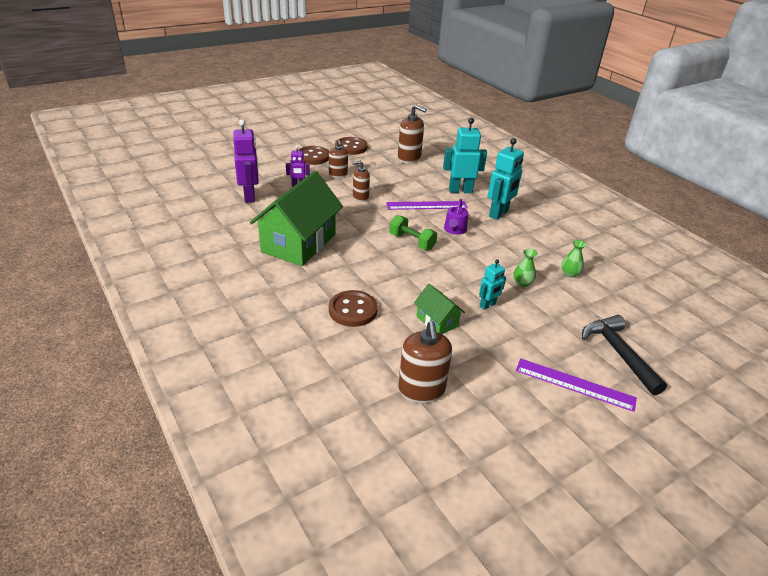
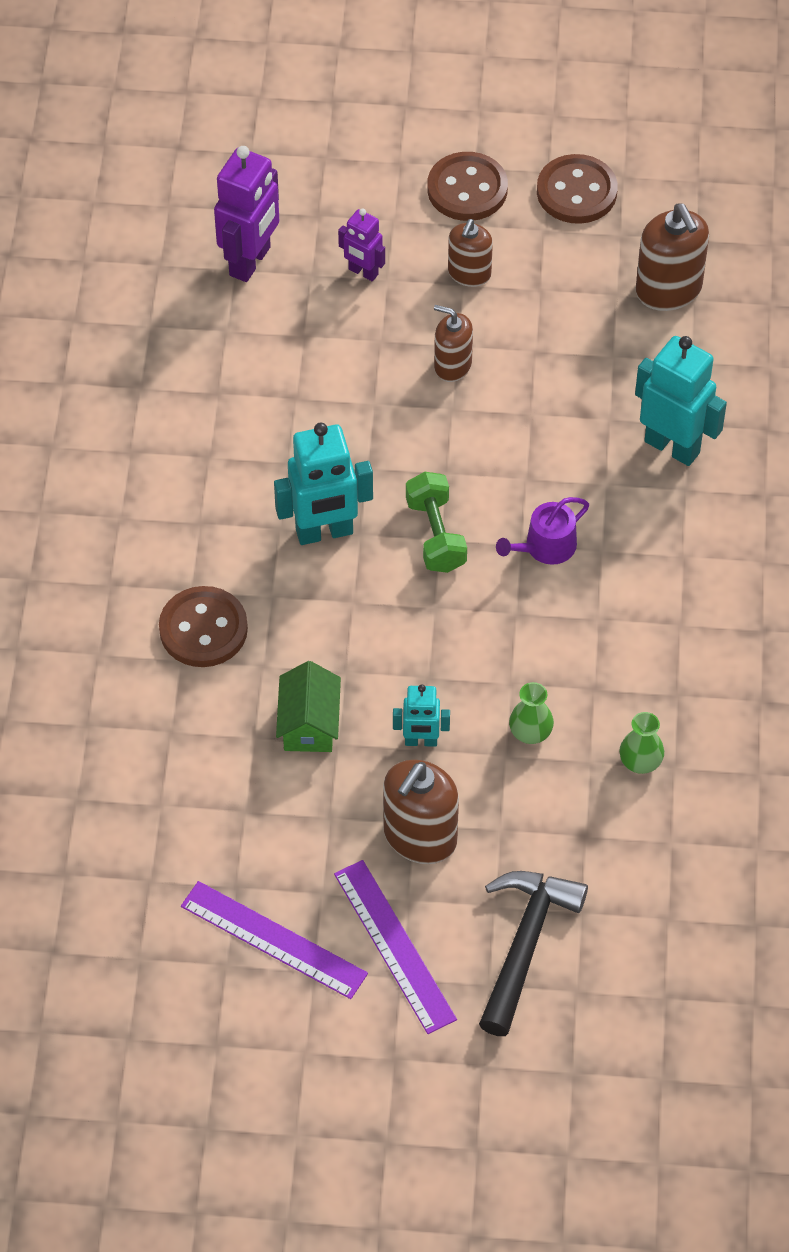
camera: 40 degrees right, 20 degrees up
green house [250,171,343,266] -> none
purple ruler [386,201,468,210] -> purple ruler moved to [181,881,368,999]
brown soap dispenser [398,321,452,403] -> brown soap dispenser moved to [383,760,459,864]
turquoise robot [488,138,524,220] -> turquoise robot moved to [274,423,373,545]

